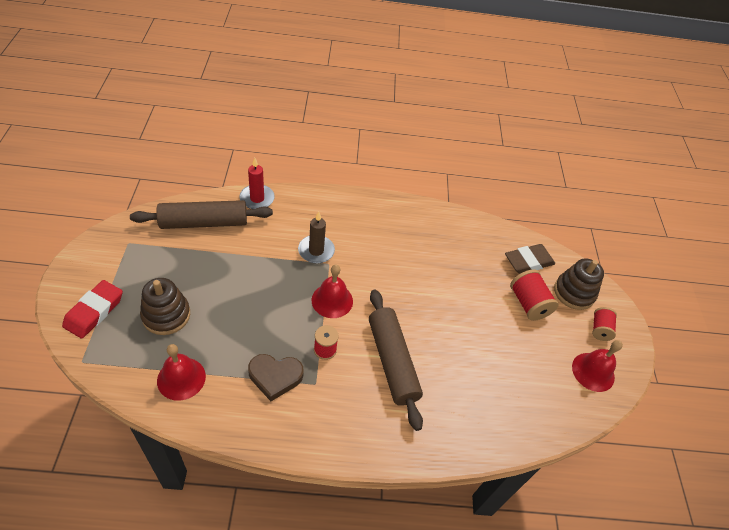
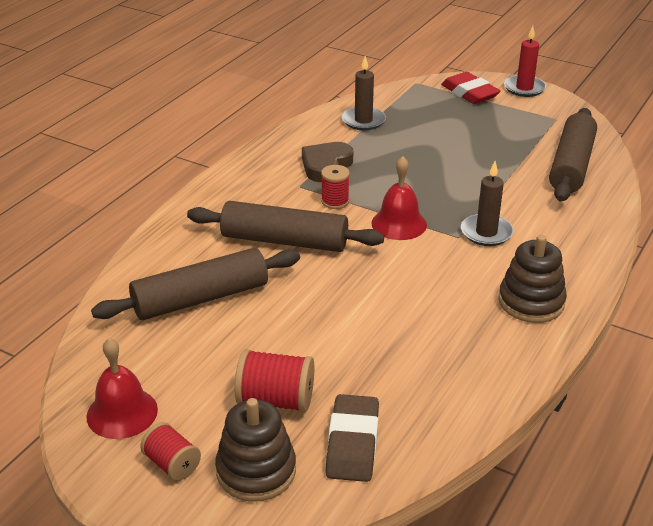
camera: 125 degrees right, 15 degrees down
brown stacking toy [140,278,190,335] -> brown stacking toy moved to [498,235,567,323]
red bell [157,344,206,401] -> brown candle [342,56,386,130]
red candle [240,158,275,209] -> red candle moved to [504,26,546,97]
none -> brown rolling pin [91,248,300,320]

